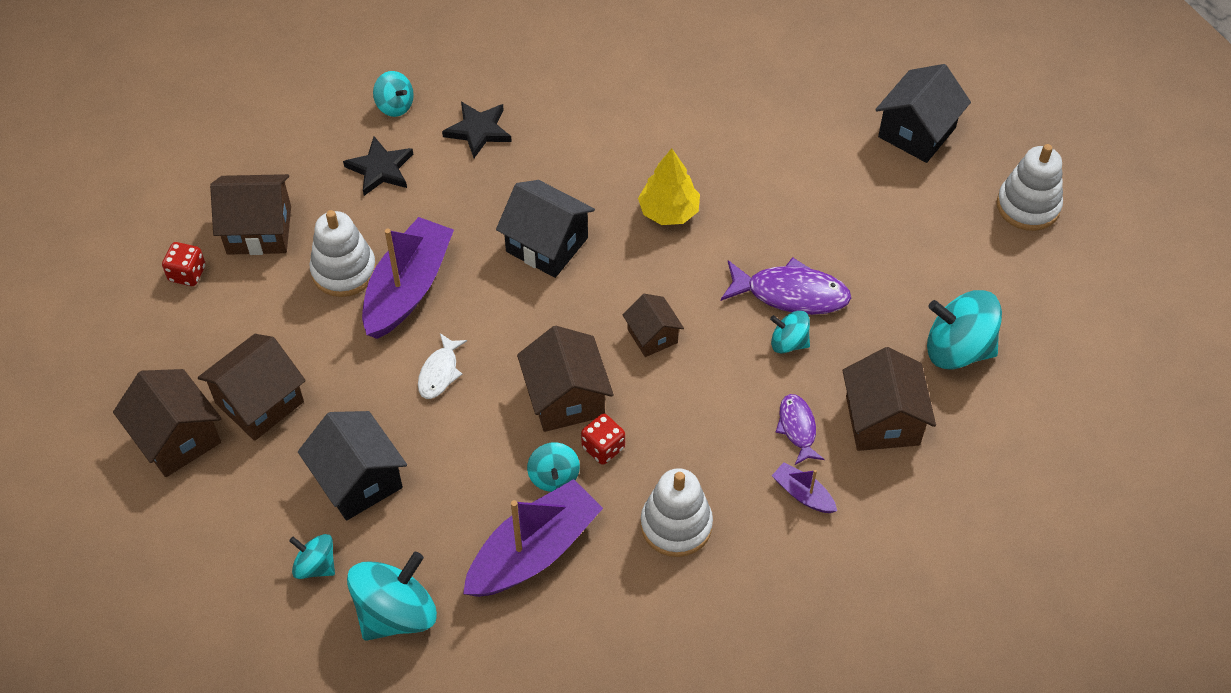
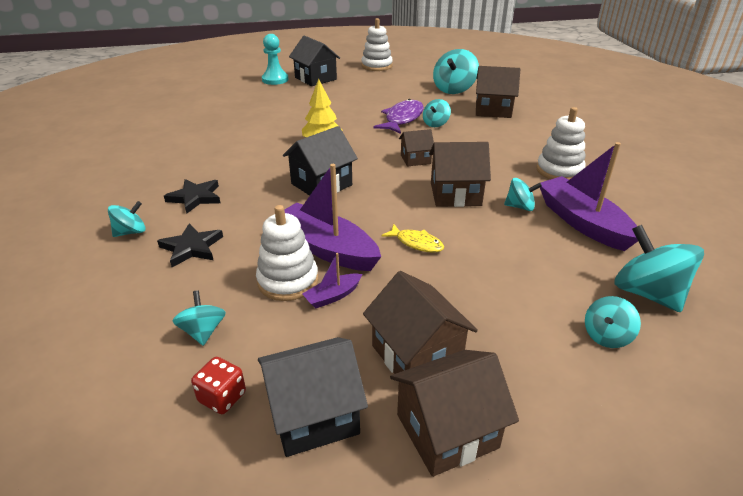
camera: 75 degrees left, 20 degrees down
brown house [210,174,291,255] -> turquoise spinning top [173,290,226,346]
black house [298,411,407,521] -> black house moved to [258,337,368,457]
white fish [418,333,467,399] -> yellow fish [381,224,444,253]
red dice [581,414,625,465] -> none
purple boat [772,462,837,513] -> purple boat moved to [302,253,362,308]
purple fish [775,394,825,465] -> none
none -> turquoise pawn [262,34,288,85]

